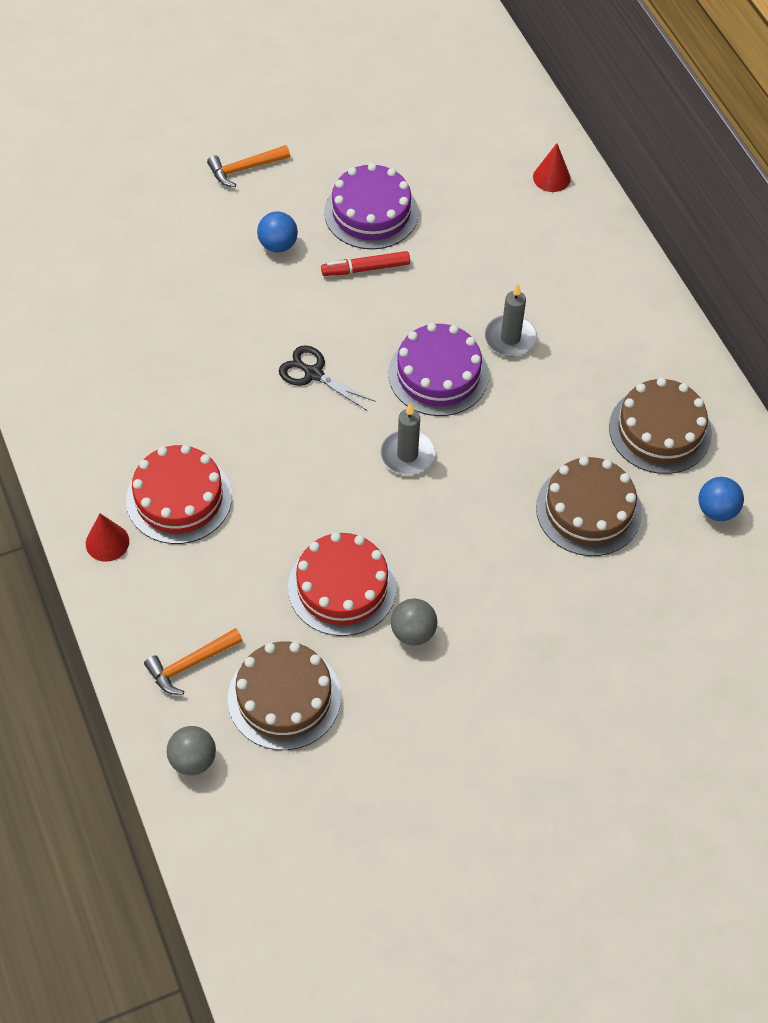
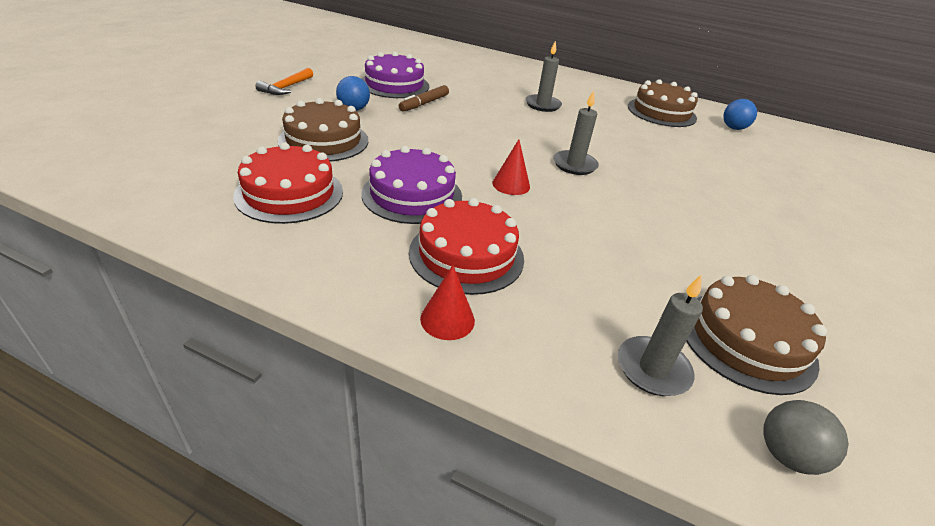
camera: 45 degrees left, 20 degrees down
orange hammer [144,628,243,695] -> grey candle [618,274,703,396]
black scissors [279,345,376,411] -> none
red cake [288,532,397,636] -> red cake moved to [233,142,343,224]
red marker [321,251,410,276] -> brown marker [399,85,449,112]
purple cake [388,323,489,416] -> purple cake moved to [361,146,462,224]
grey ball [391,598,438,645] -> none
red cone [533,143,571,192] -> red cone moved to [492,139,530,195]
brown cake [536,456,642,556] -> brown cake moved to [278,98,368,162]

